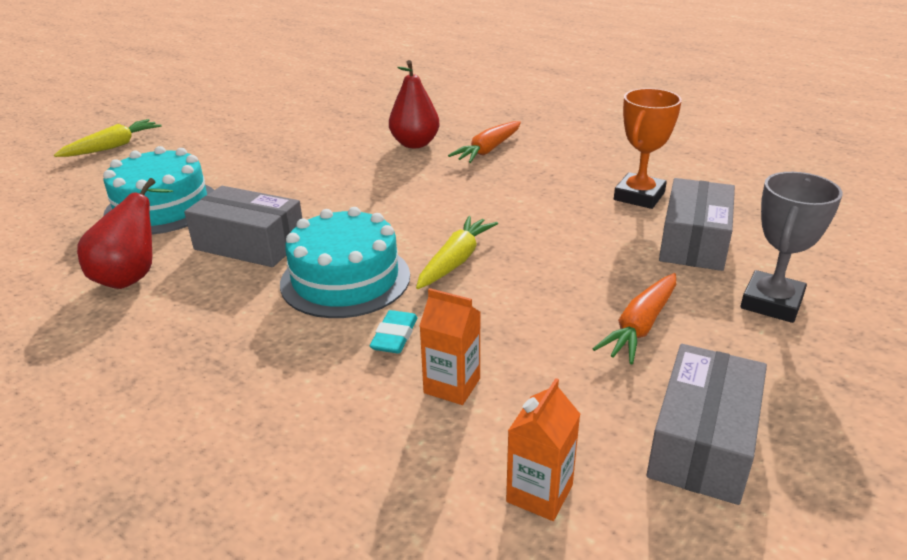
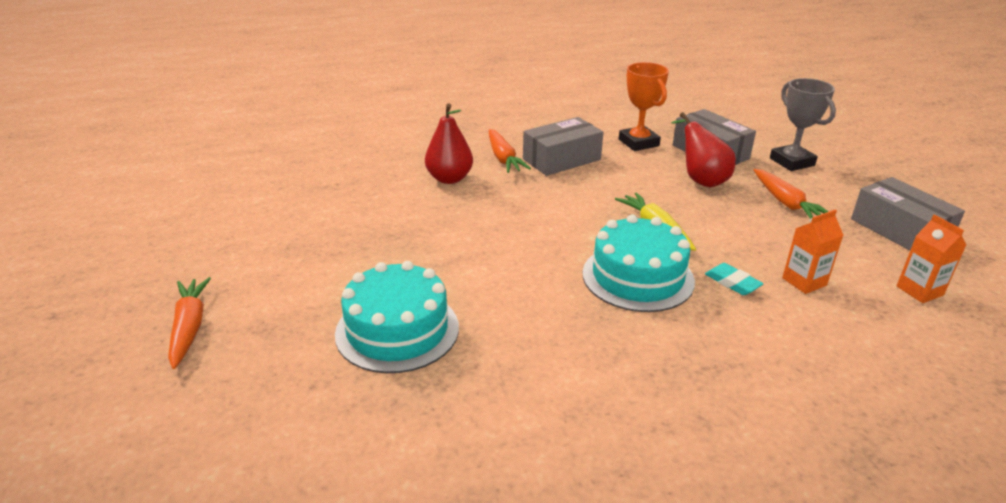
camera: 55 degrees left, 0 degrees up
yellow carrot [54,119,162,157] -> orange carrot [168,277,211,369]
red pear [77,178,173,289] -> red pear moved to [671,112,736,187]
grey box [184,186,302,267] -> grey box moved to [523,117,603,176]

